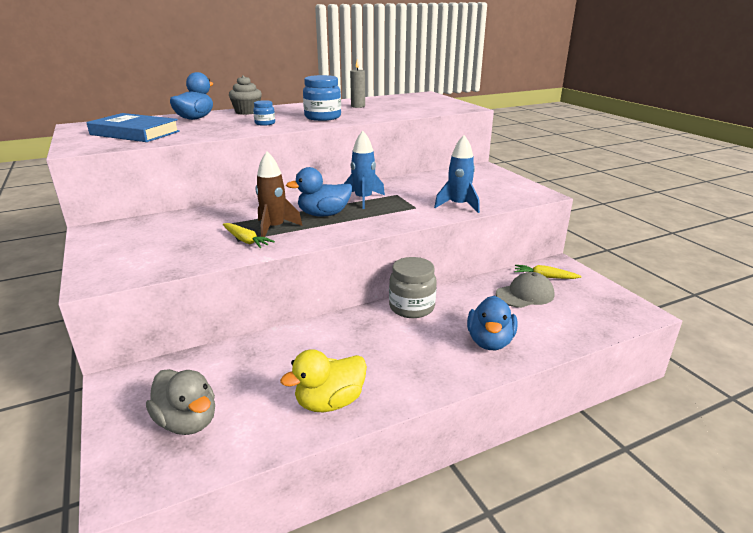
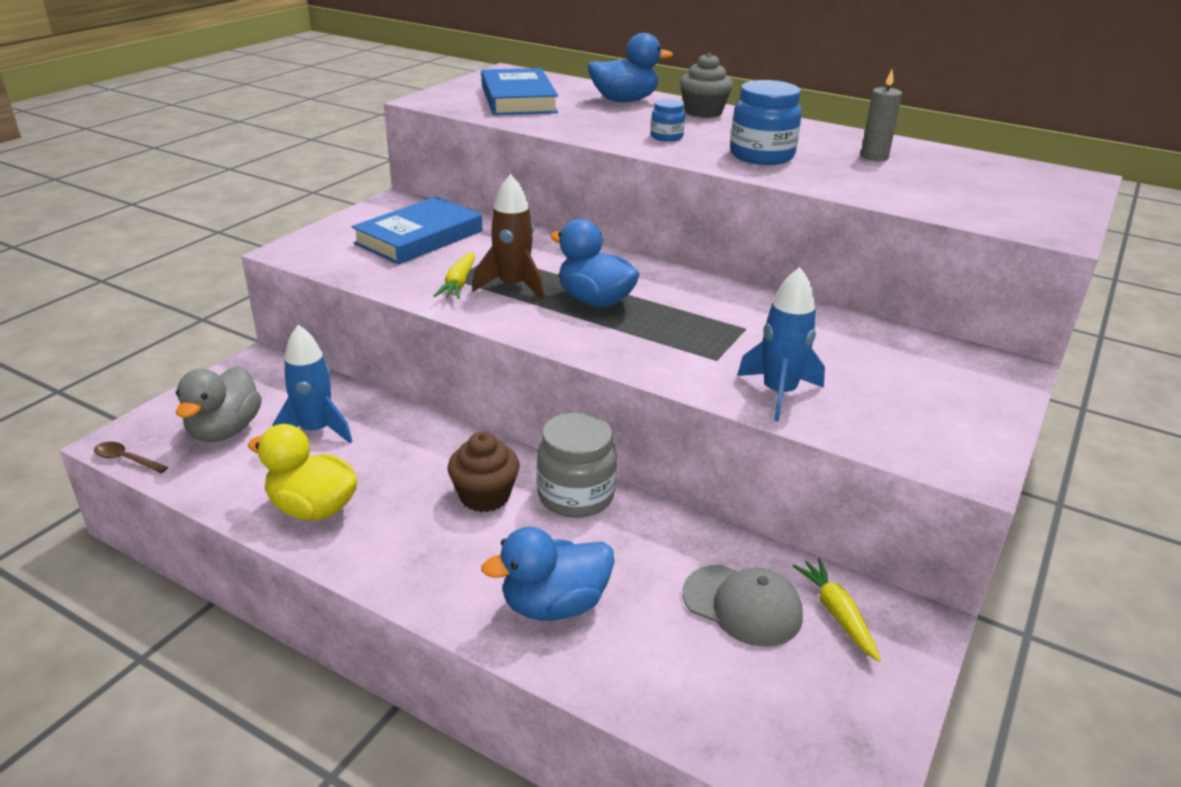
camera: 55 degrees right, 5 degrees up
blue rocket [344,131,385,209] -> blue rocket moved to [272,325,353,444]
none -> brown spoon [94,442,168,473]
none -> blue book [352,196,482,265]
none -> brown cupcake [447,432,520,512]

